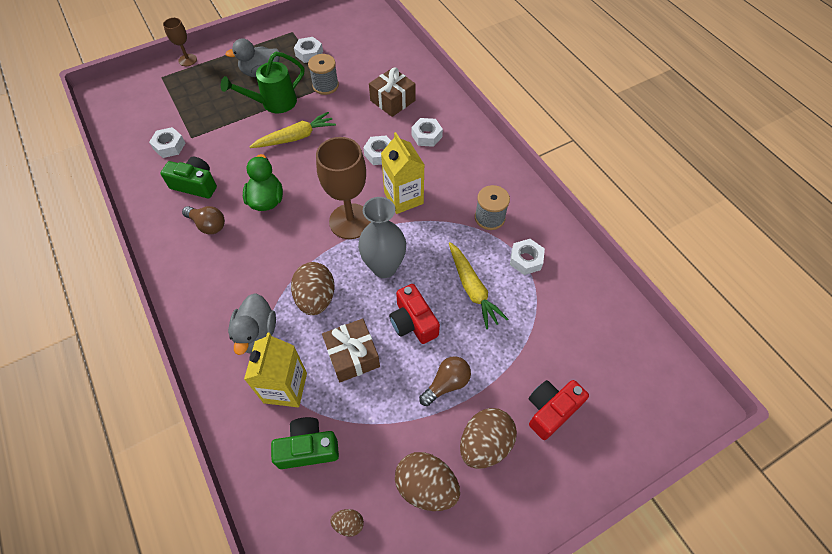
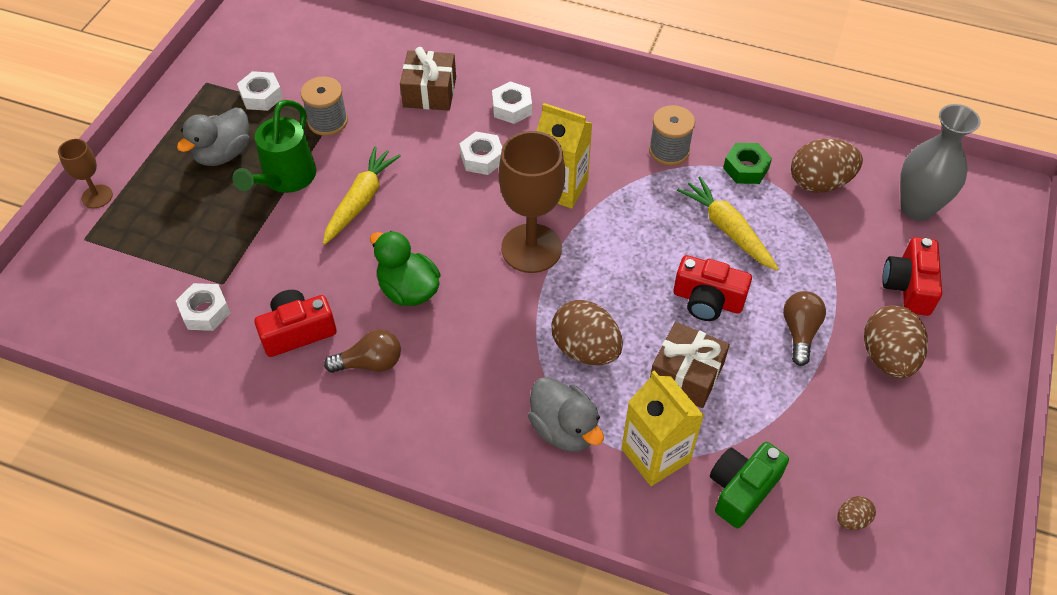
camera: 40 degrees left, 5 degrees down
green camera [160,157,217,198] -> red camera [254,290,337,357]
grey vase [358,197,406,278] -> grey vase moved to [900,104,981,221]
brown egg [395,452,460,511] -> brown egg moved to [791,139,863,193]
yellow carrot [449,242,508,329] -> yellow carrot turned 150 degrees counterclockwise [677,176,779,271]
white nut [510,239,545,275] -> green nut [723,143,772,184]

